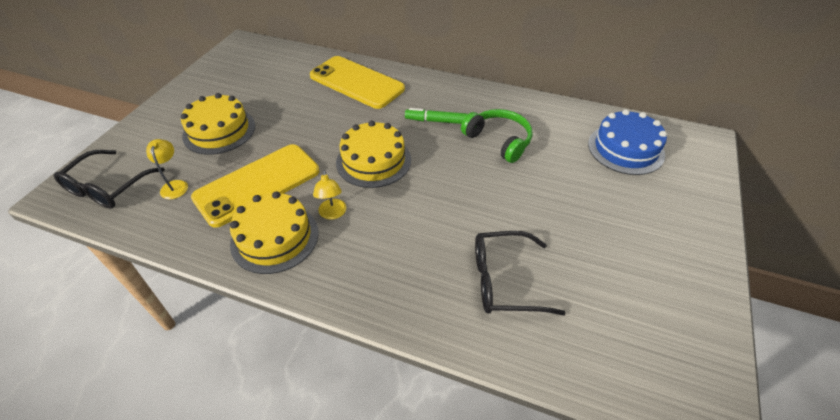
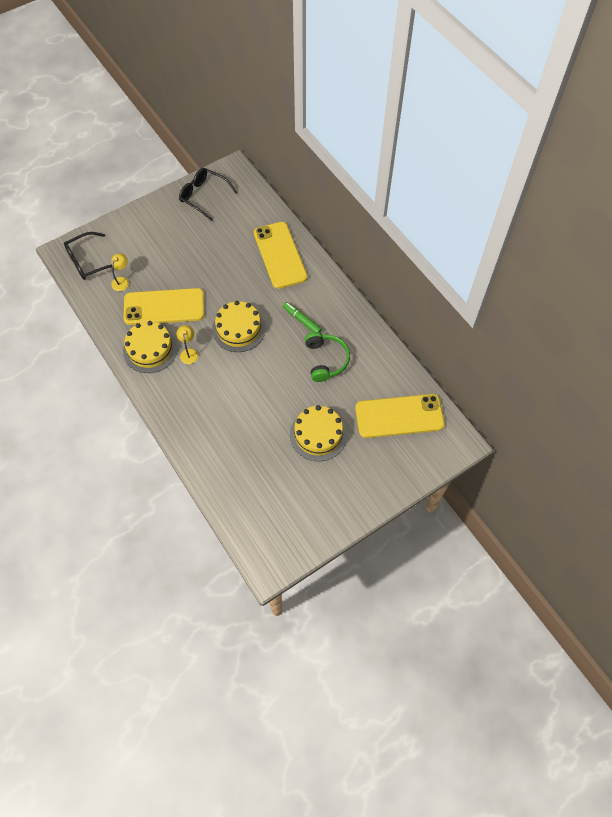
camera: 35 degrees right, 15 degrees up
yellow cake [181,93,255,155] -> yellow cake moved to [290,405,347,461]
yellow lamp [313,170,346,220] -> yellow lamp turned 150 degrees clockwise [177,325,198,364]
black glasses [475,231,565,315] -> black glasses moved to [179,168,238,221]
blue cake [588,109,667,175] -> yellow phone [355,394,445,438]

